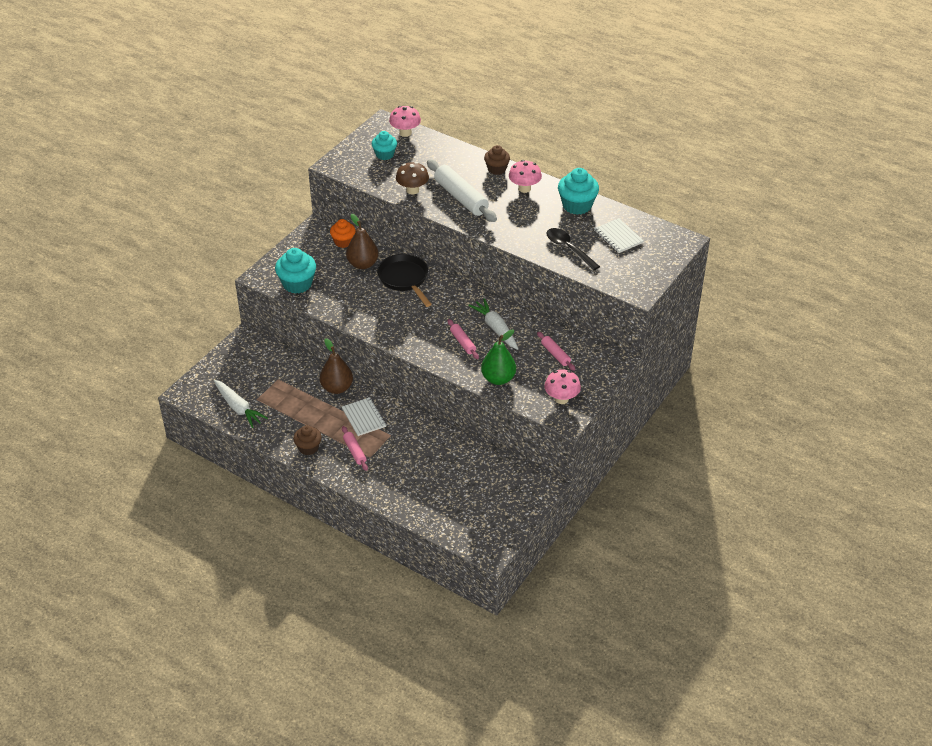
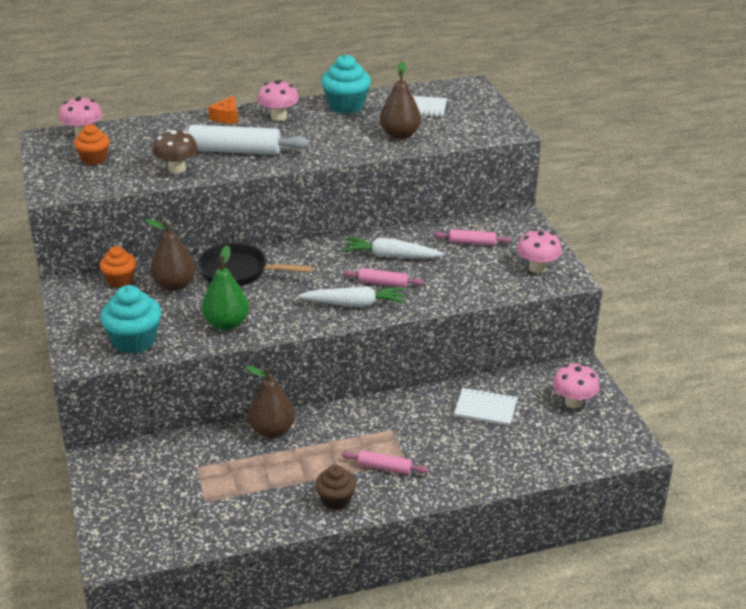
camera: 50 degrees left, 10 degrees down
white carrot [214,380,268,428] -> white carrot moved to [298,286,406,307]
white notebook [342,397,386,436] -> white notebook moved to [454,387,518,426]
turquoise cupcake [372,131,397,160] -> orange cupcake [74,124,110,165]
green pear [481,329,516,385] -> green pear moved to [202,245,249,330]
brown cupcake [484,145,510,175] -> orange cheese [208,96,238,123]
black spoon [547,228,600,270] -> brown pear [380,61,421,139]
none -> pink mushroom [553,364,600,408]

